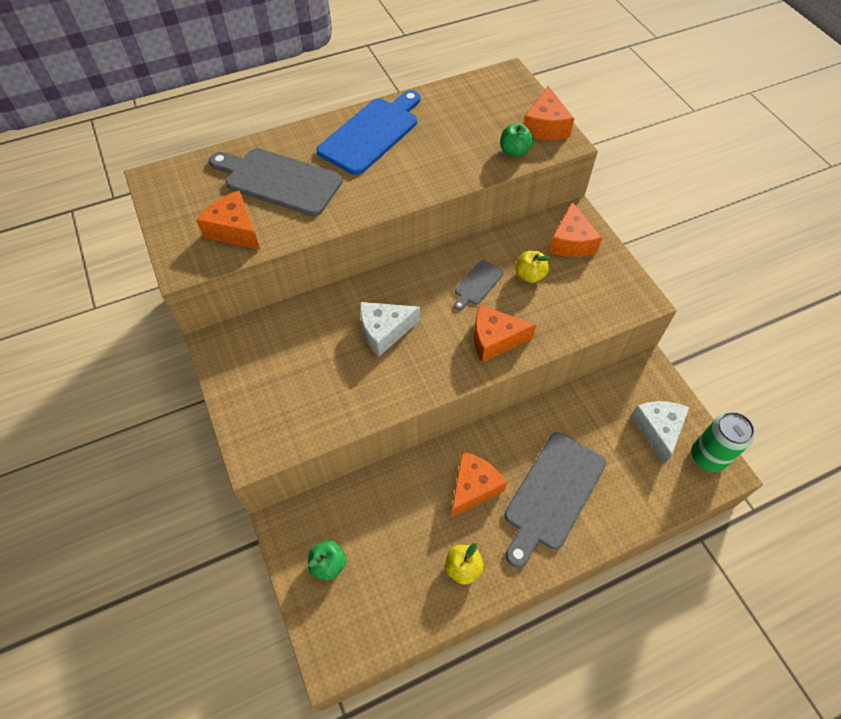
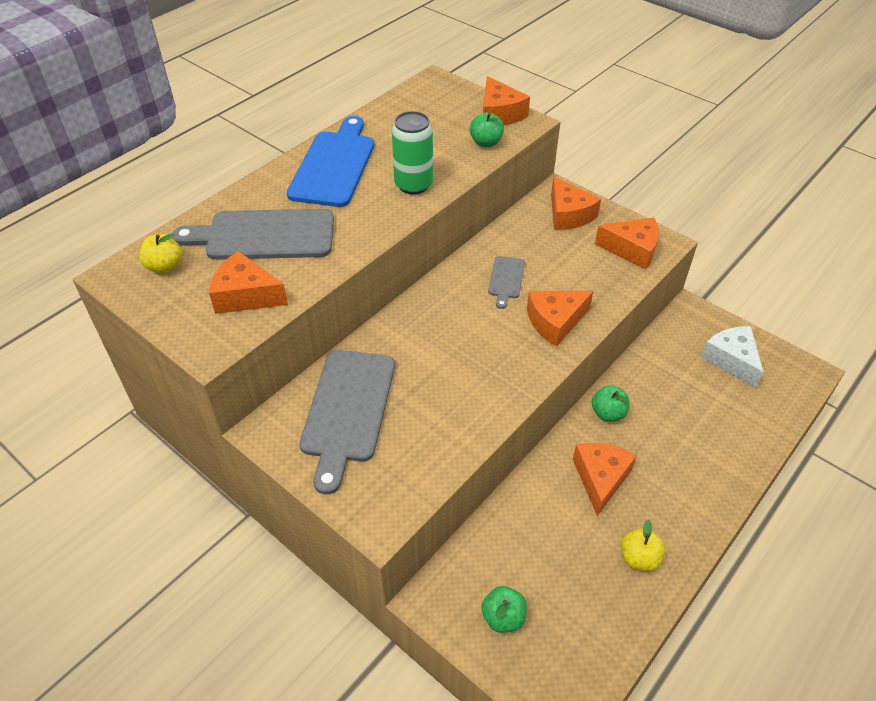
camera: 25 degrees left, 10 degrees down
white cheese [360,302,420,356] -> none
grey cutting board [505,432,606,568] -> grey cutting board moved to [300,350,395,495]
yellow apple [516,251,551,283] -> yellow apple moved to [139,233,182,273]
green can [691,412,755,472] -> green can moved to [392,111,433,194]
none -> green apple [591,385,629,422]
none -> orange cheese [595,217,659,270]

